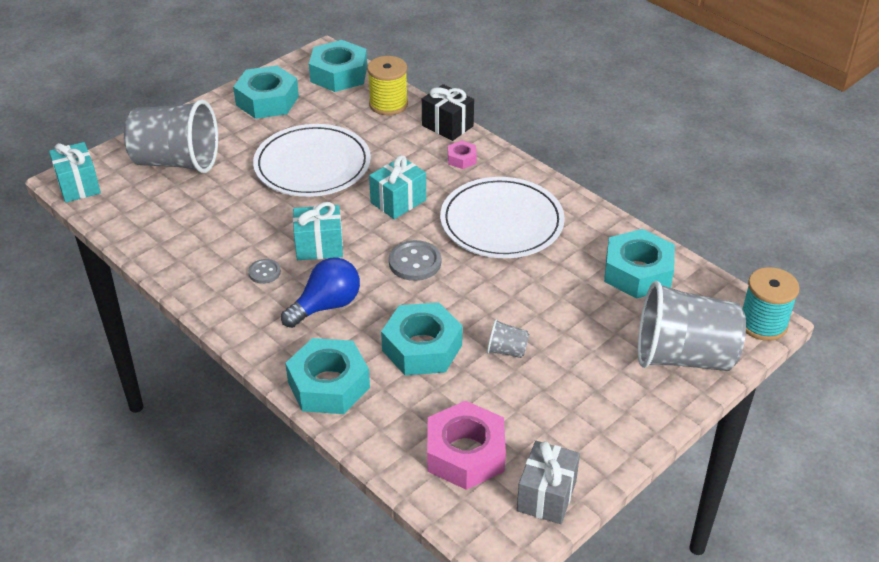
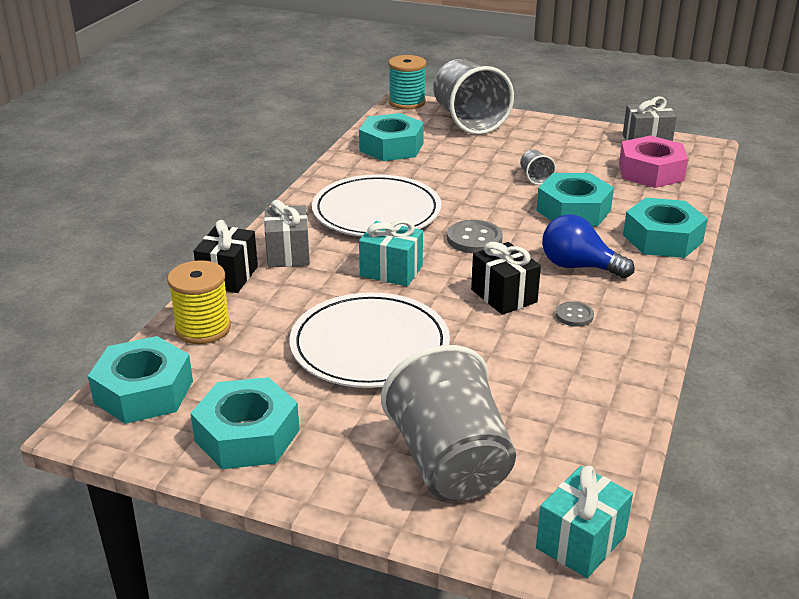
camera: 115 degrees left, 10 degrees down
turquoise gift [293,202,343,260] -> black gift [471,242,541,315]
pink nut [448,140,477,169] -> grey gift [264,200,310,268]

